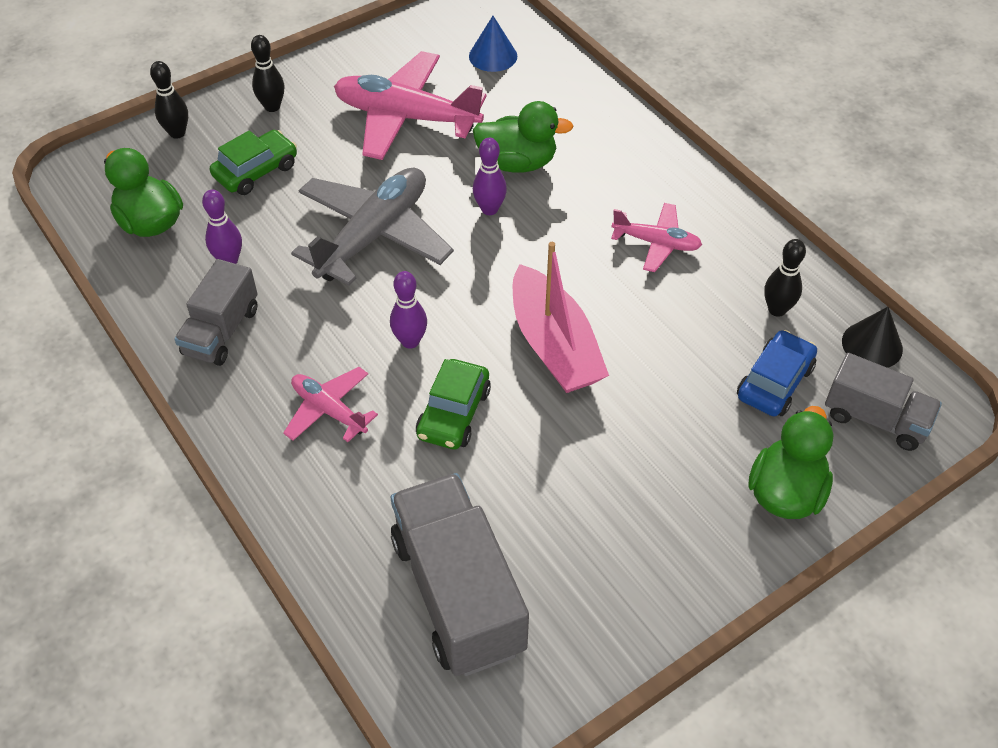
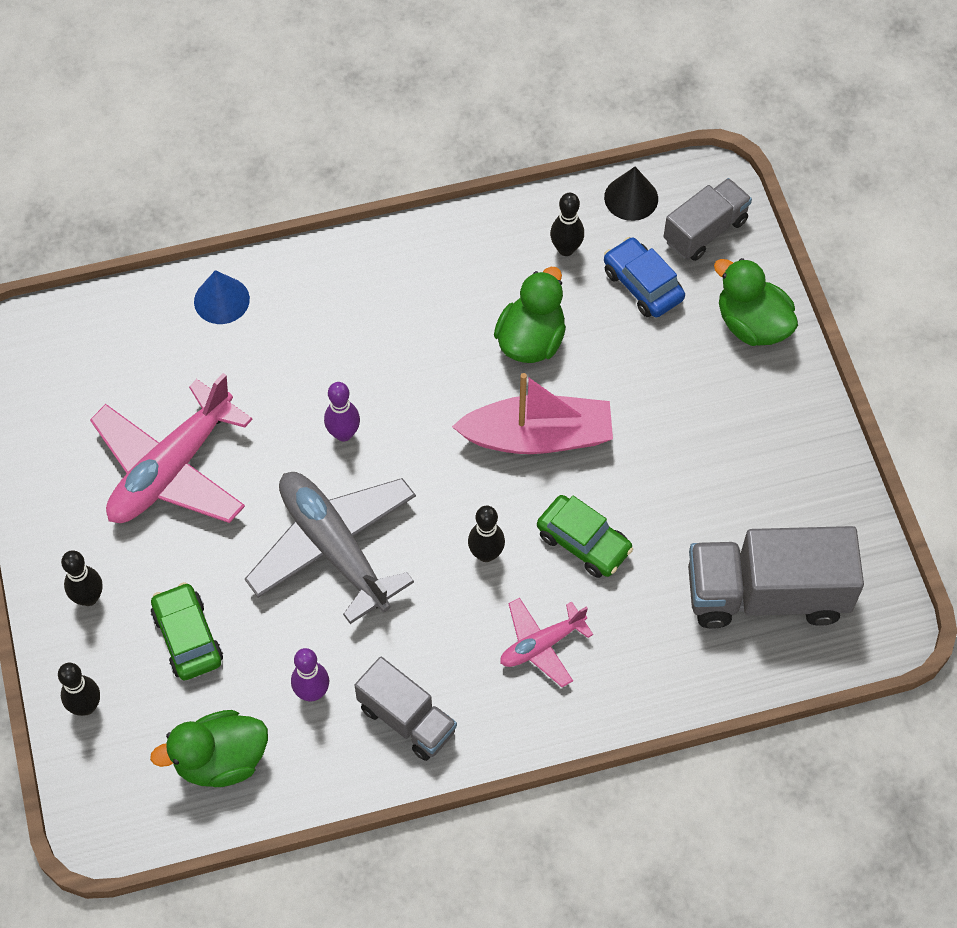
camera: 70 degrees left, 10 degrees up
purple bowling pin [390,271,427,349] -> black bowling pin [468,506,505,562]
blue cone [469,16,517,72] -> blue cone moved to [194,270,250,324]
green duck [473,101,574,173] -> green duck moved to [494,267,566,363]
pink plane [611,203,702,272] -> none

